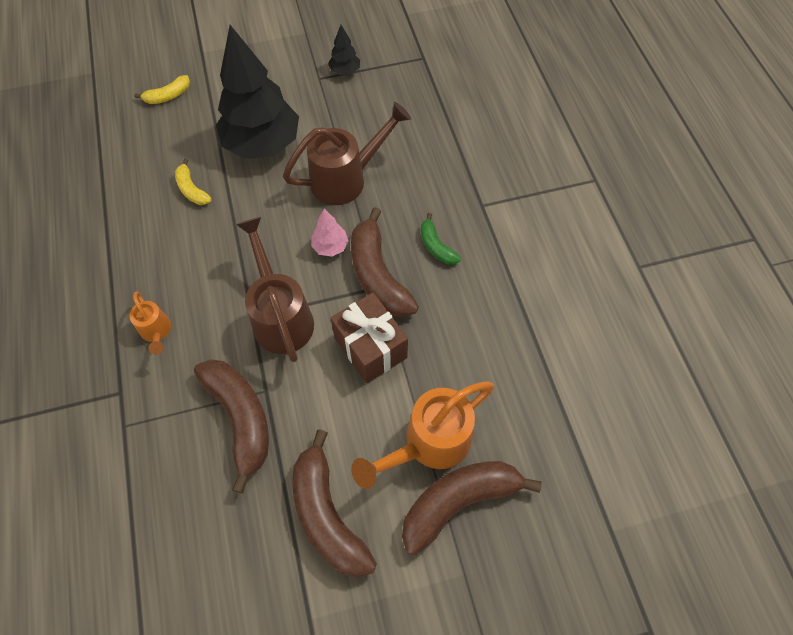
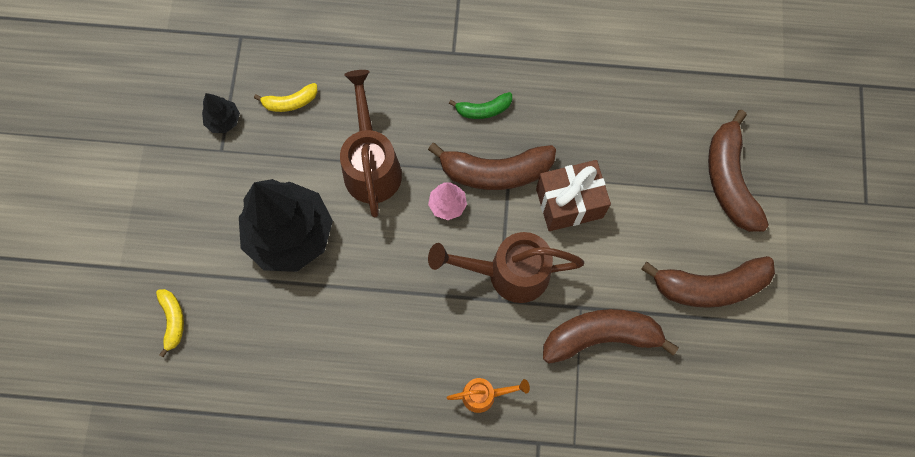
camera: 70 degrees left, 10 degrees up
yellow banana [175,159,212,205] -> yellow banana moved to [254,83,318,112]
orange watering can [351,381,494,489] -> none

